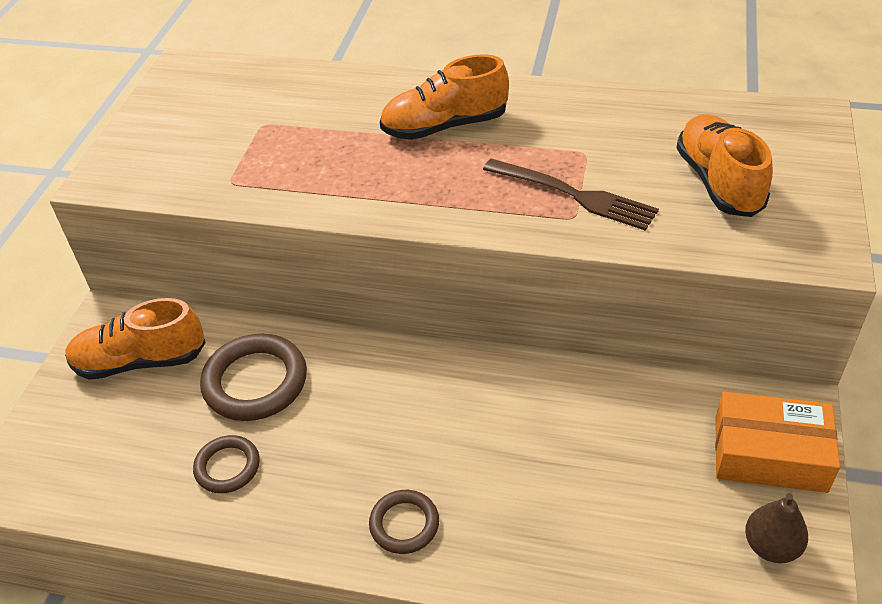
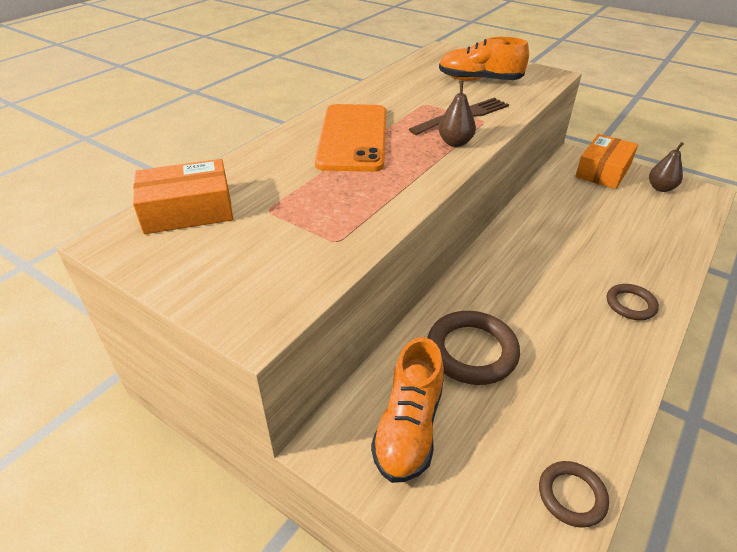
camera: 70 degrees left, 5 degrees down
brown ring [193,435,260,493] -> brown ring moved to [539,461,609,528]
orange shoe [380,54,509,140] -> orange phone [315,104,386,172]
none -> orange box [133,159,233,234]
none -> brown pear [439,81,476,147]

